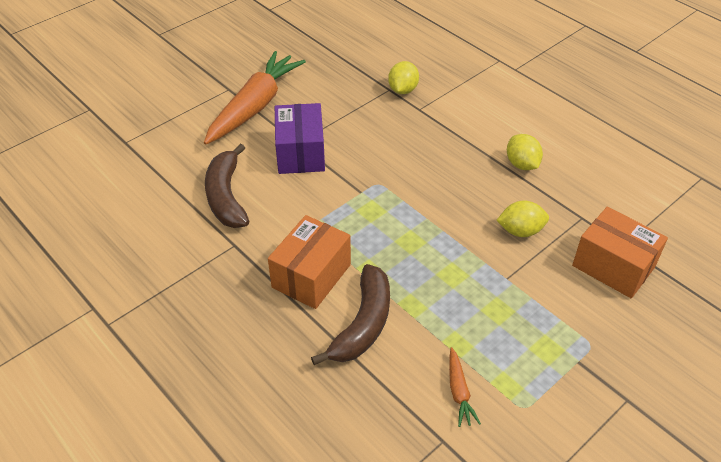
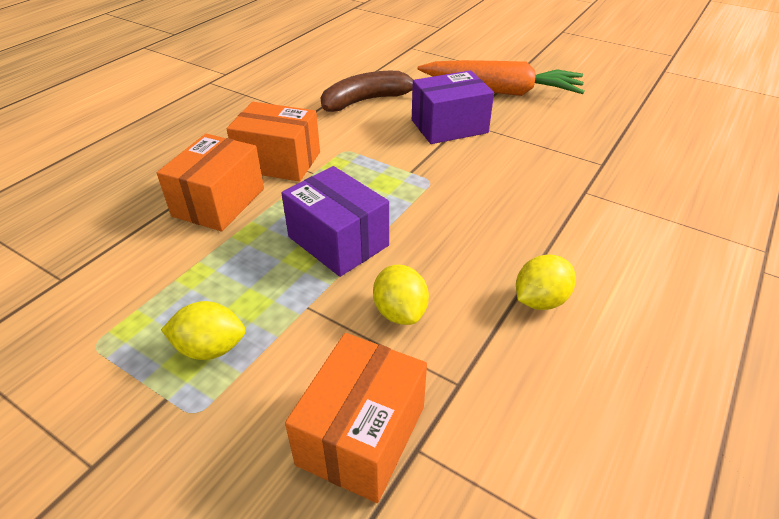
camera: 75 degrees right, 5 degrees down
brown banana [311,264,390,365] -> orange box [157,134,264,231]
yellow lemon [388,61,419,94] -> yellow lemon moved to [161,301,245,360]
orange carrot [449,347,481,427] -> none
none -> purple box [281,166,389,277]

